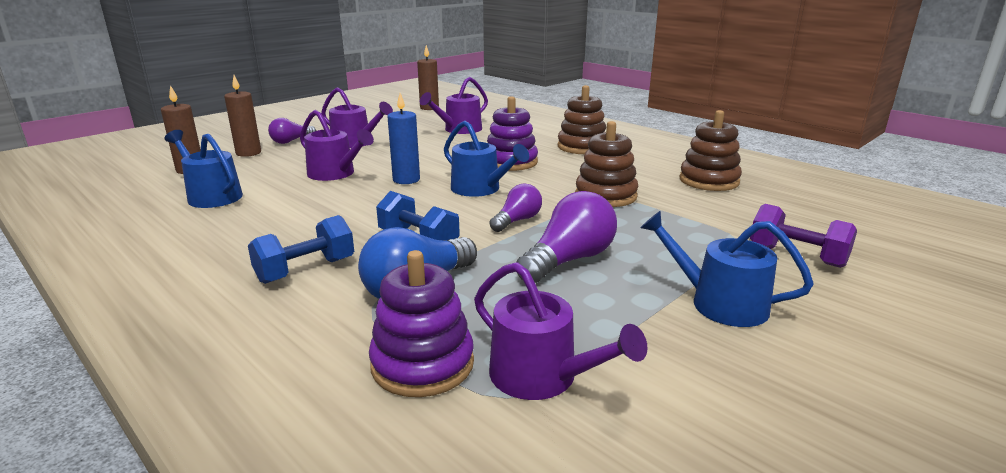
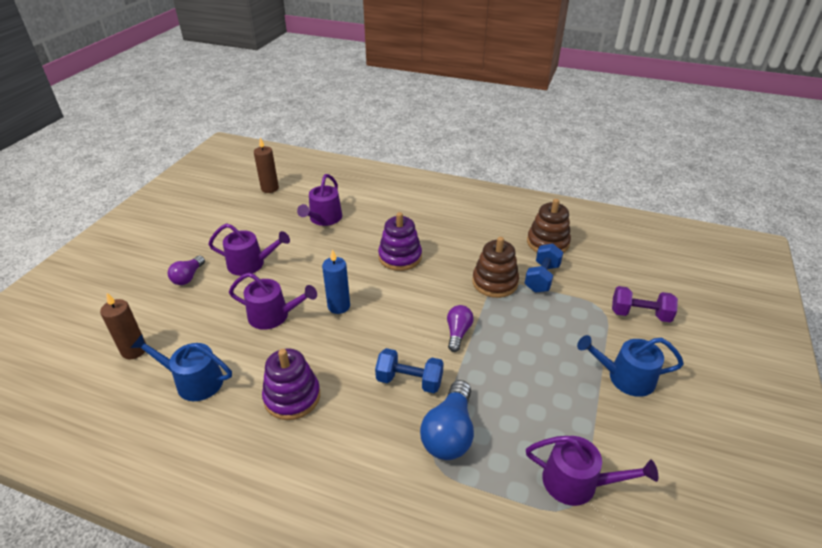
camera: 25 degrees left, 15 degrees up
brown candle [224,75,261,157] -> none
blue dumbbell [248,215,354,284] -> blue dumbbell moved to [524,243,563,293]
purple stacking toy [369,250,474,397] -> purple stacking toy moved to [262,349,320,420]
blue watering can [444,121,529,197] -> none
purple light bulb [517,191,617,283] -> none
brown stacking toy [558,85,606,154] -> none

